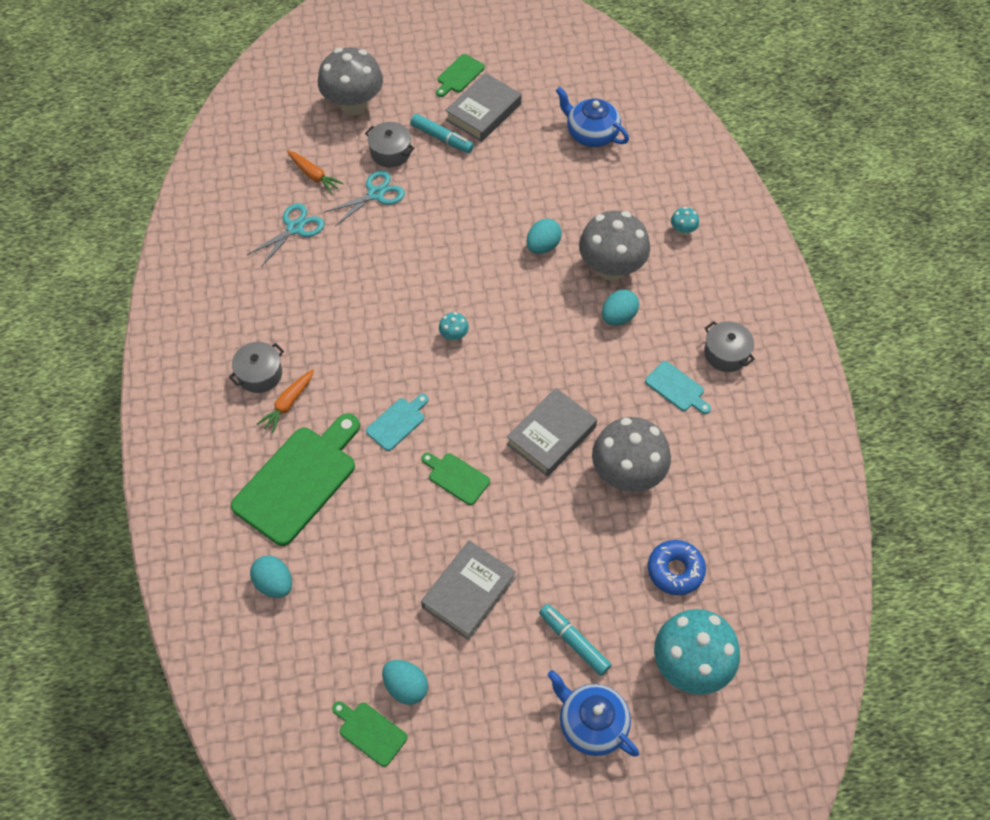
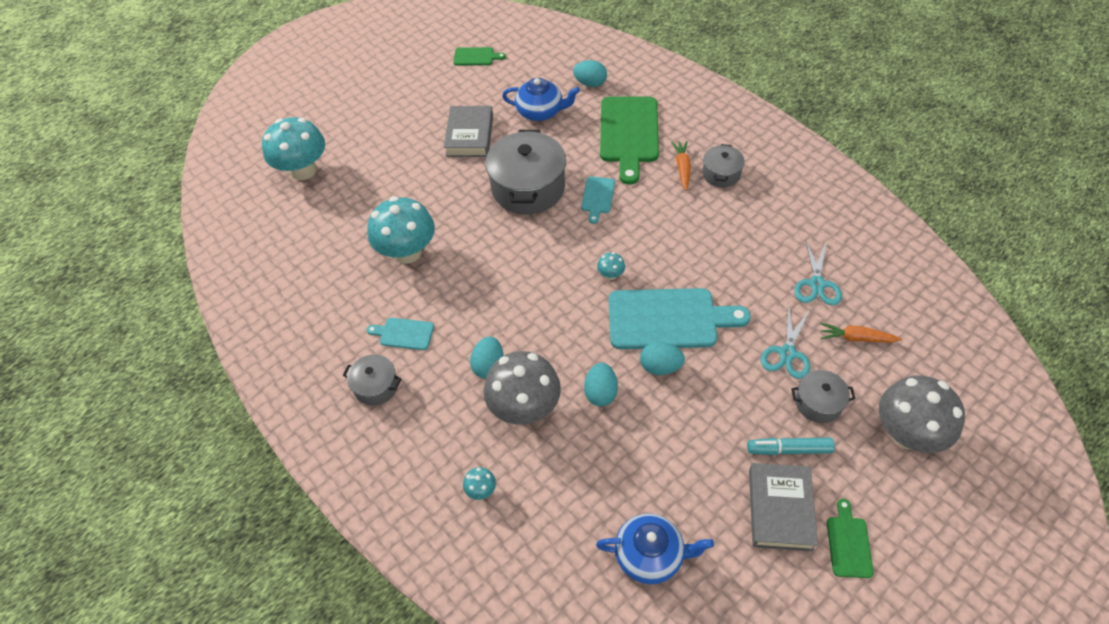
camera: 150 degrees right, 5 degrees down
turquoise egg [382,660,428,705] -> turquoise egg moved to [640,342,685,375]
green cutting board [421,453,490,505] -> grey pot [485,130,566,215]
grey book [507,388,597,477] -> none
turquoise marker [539,604,611,676] -> none
blue teapot [548,670,639,757] -> blue teapot moved to [502,78,580,121]
grey mushroom [592,417,671,492] -> turquoise mushroom [367,196,435,264]
blue donut [648,540,706,595] -> none
none -> turquoise cutting board [609,288,751,349]

